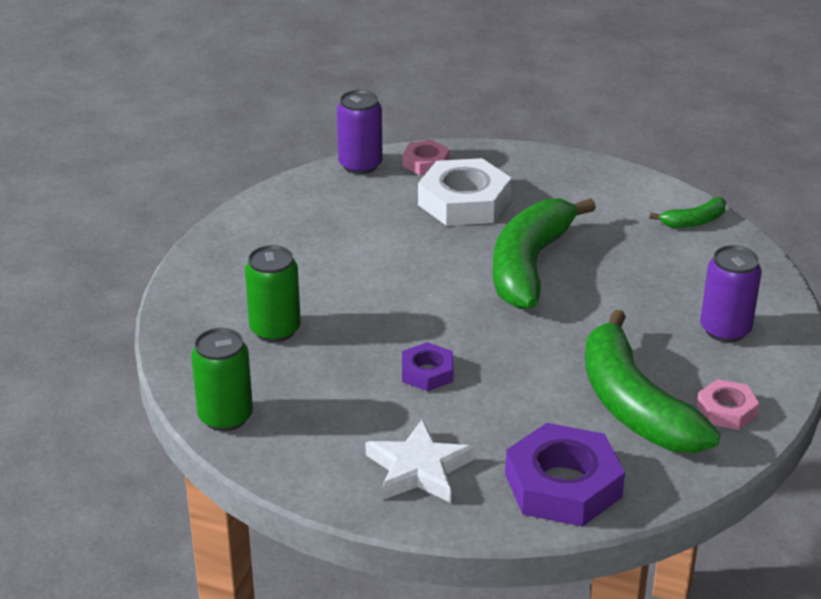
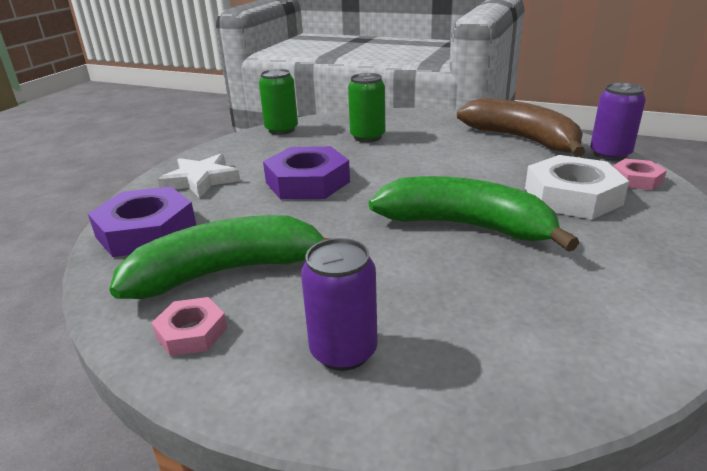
camera: 95 degrees right, 5 degrees down
purple nut [402,342,454,391] -> purple nut [263,146,350,199], size x1.86
green banana [650,197,726,228] -> none
none -> brown banana [457,98,585,157]

